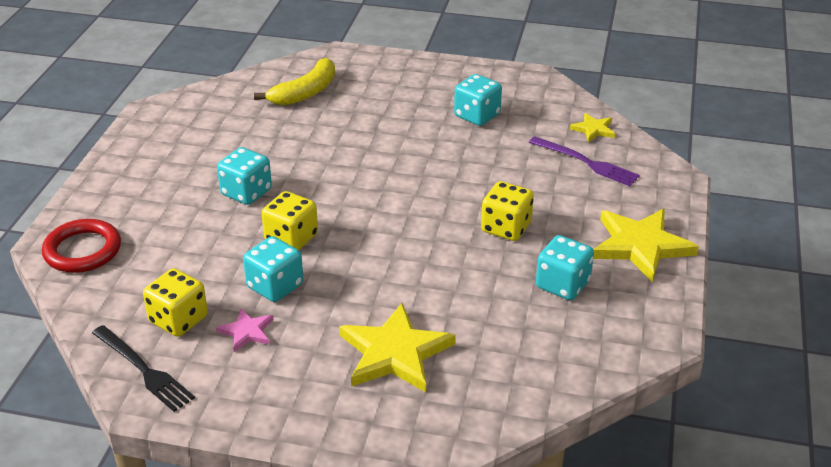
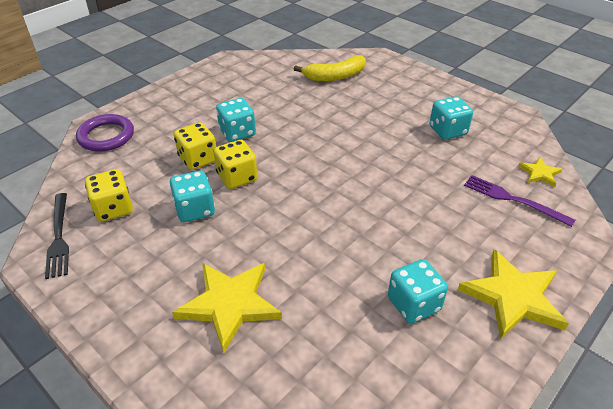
camera: 30 degrees right, 5 degrees up
red ring [42,219,121,273] -> purple ring [76,114,134,152]
pink star [216,308,274,352] -> none
yellow dice [481,181,534,241] -> yellow dice moved to [174,122,216,170]
purple fork [529,136,640,186] -> purple fork turned 150 degrees clockwise [464,175,575,227]

